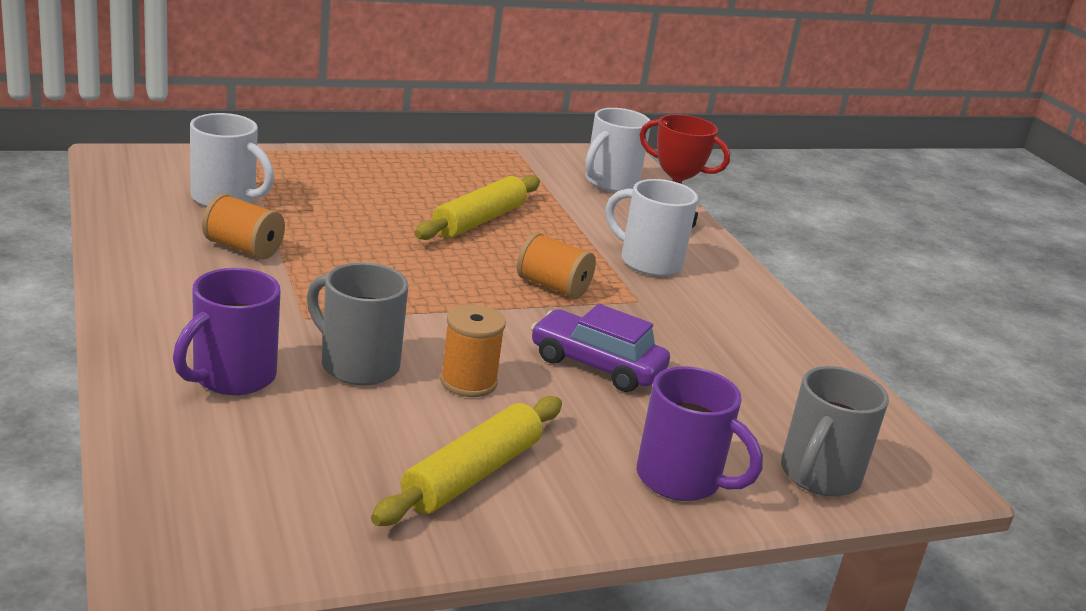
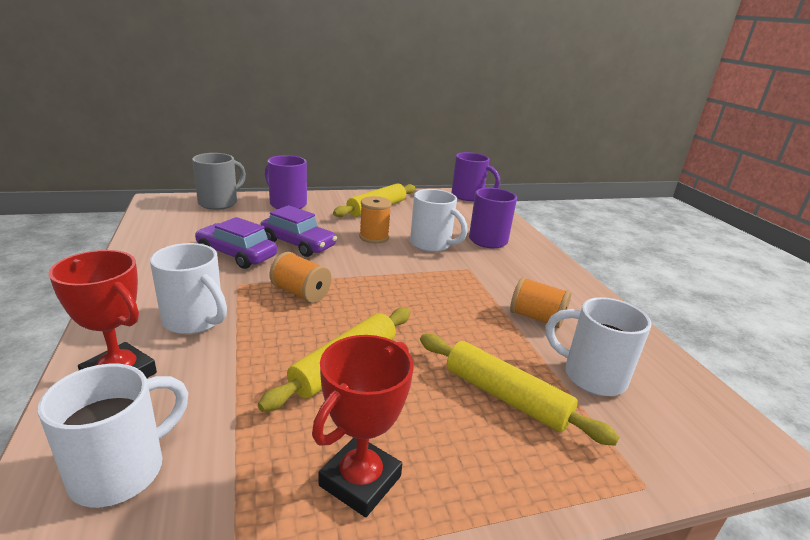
camera: 175 degrees left, 0 degrees up
grey mug [307,263,408,385] -> white mug [410,189,468,252]
none -> purple car [195,217,277,269]
none -> red trophy [312,335,414,517]
none -> yellow rolling pin [420,334,619,446]
none -> purple mug [451,152,500,201]

